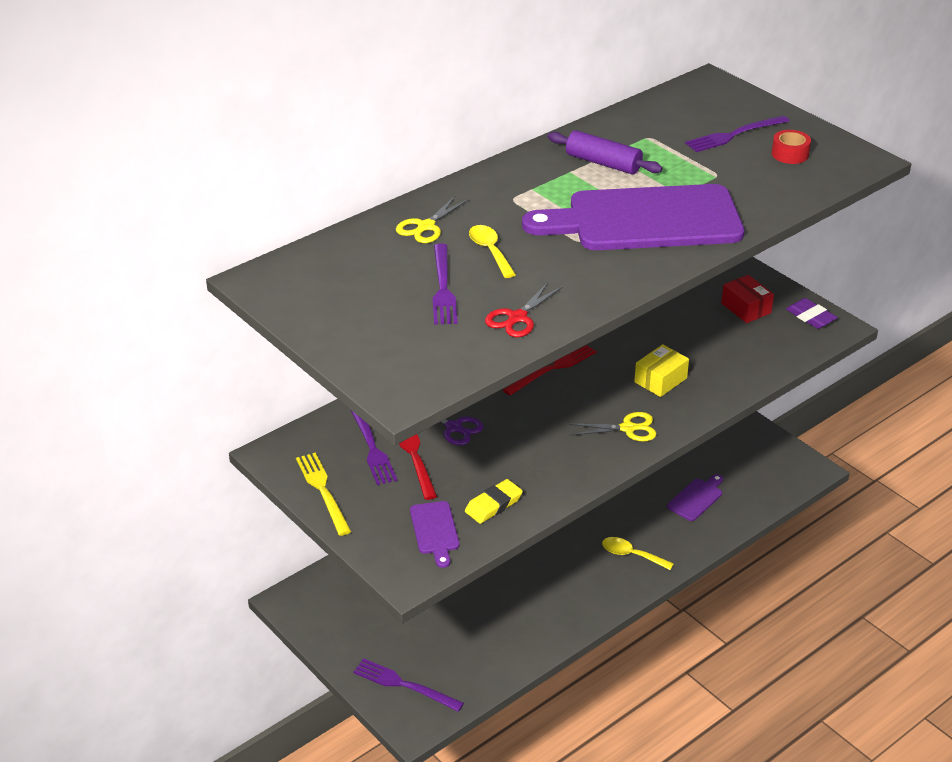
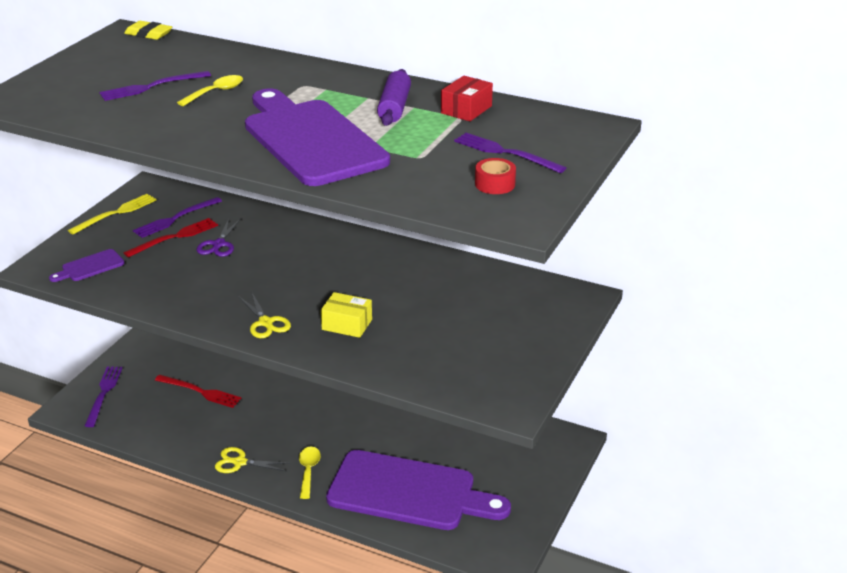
camera: 65 degrees right, 5 degrees down
yellow scissors [396,195,469,243] -> yellow scissors moved to [215,447,288,473]
yellow eraser [465,479,523,524] -> yellow eraser moved to [124,21,172,40]
red scissors [485,282,562,337] -> none
red fork [503,345,596,396] -> red fork moved to [155,375,241,408]
purple cutting board [667,474,723,521] -> purple cutting board [326,450,511,530], size x2.44
red box [721,275,774,323] -> red box moved to [441,76,493,121]
purple eraser [786,298,838,329] -> none

